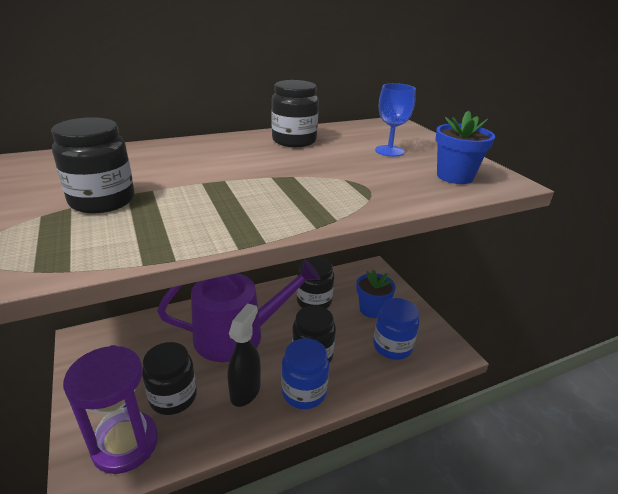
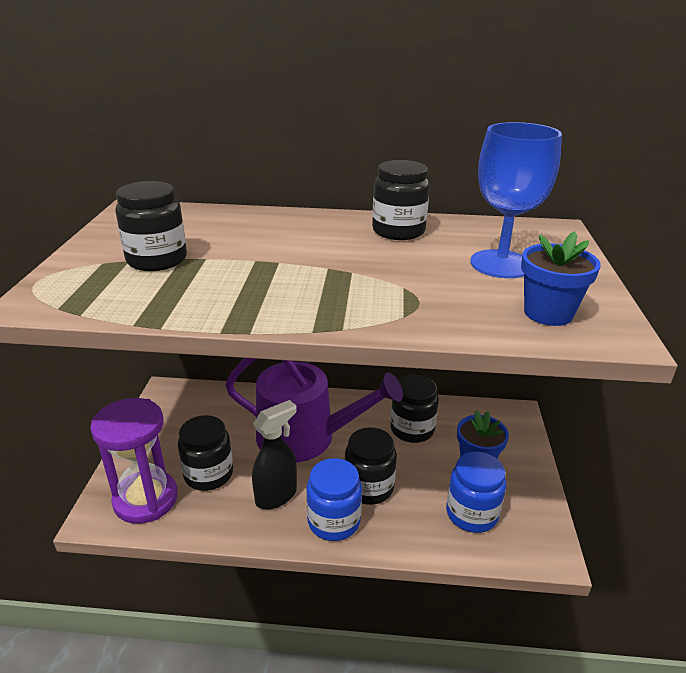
camera: 30 degrees right, 0 degrees up
blue goblet [375,83,416,157] -> blue goblet [470,122,562,278], size x1.63

